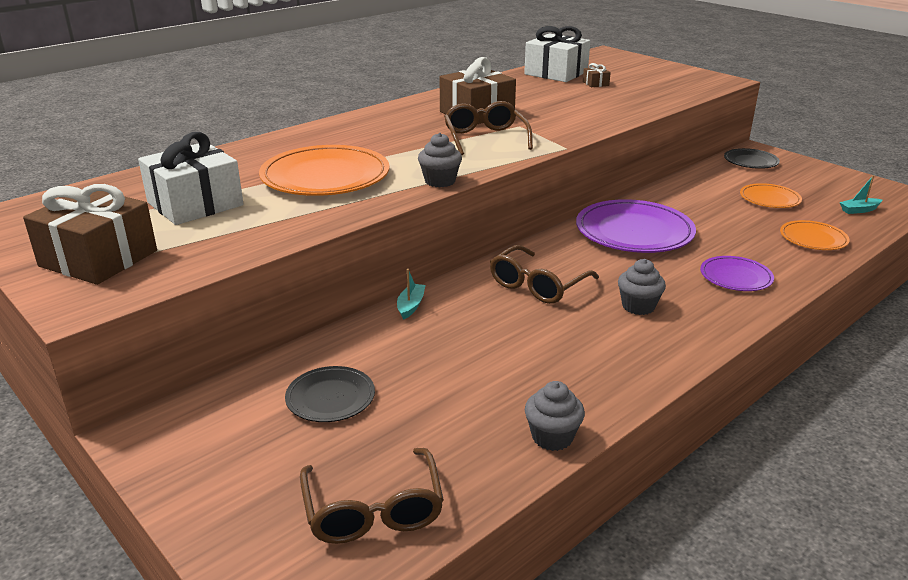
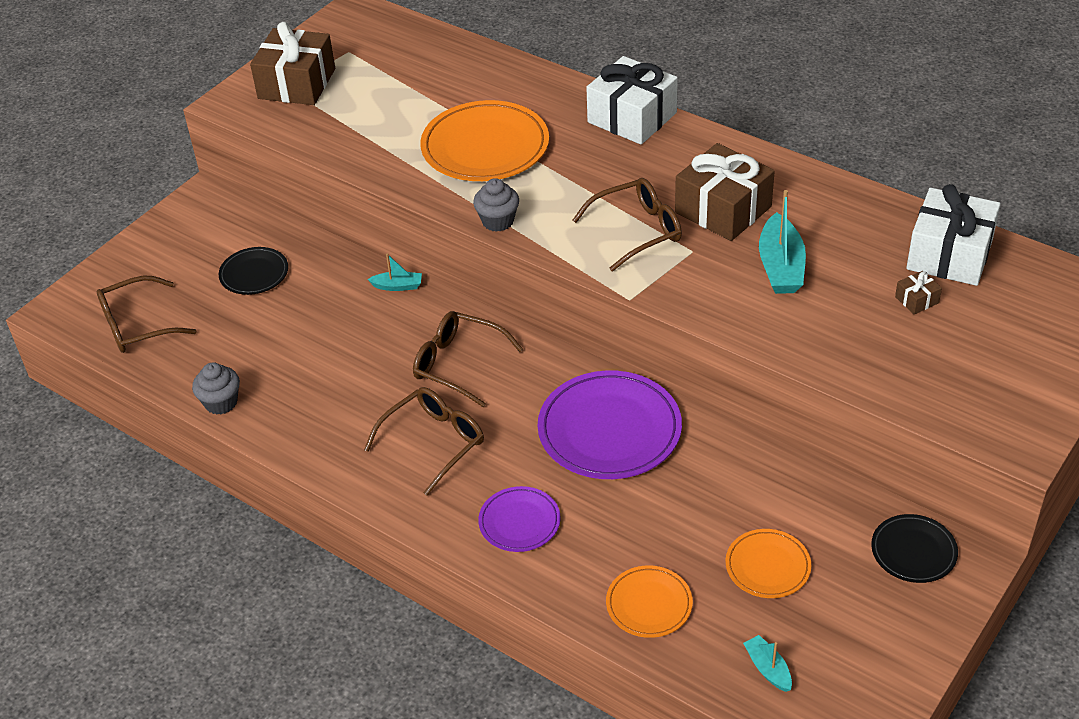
camera: 80 degrees right, 15 degrees up
white gift [138,132,243,225] -> white gift moved to [586,56,678,145]
grey cupcake [618,259,666,315] -> brown glasses [364,387,484,495]
none -> turquoise boat [759,190,806,294]

